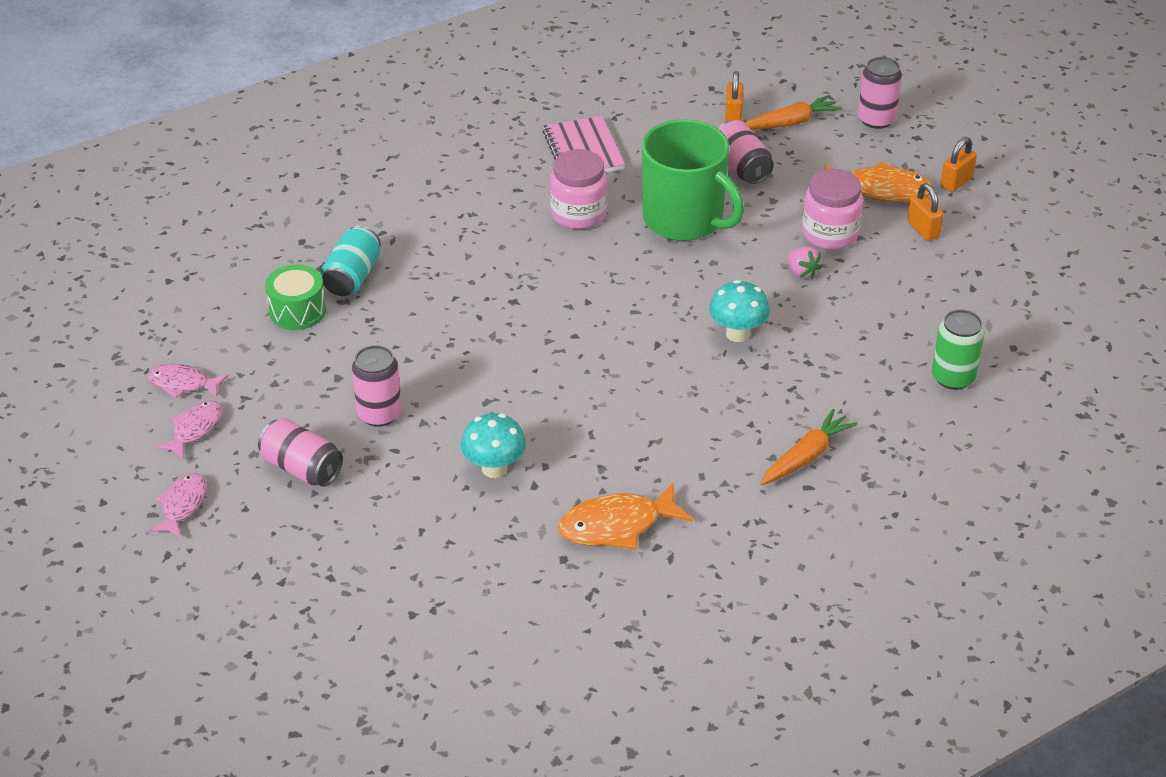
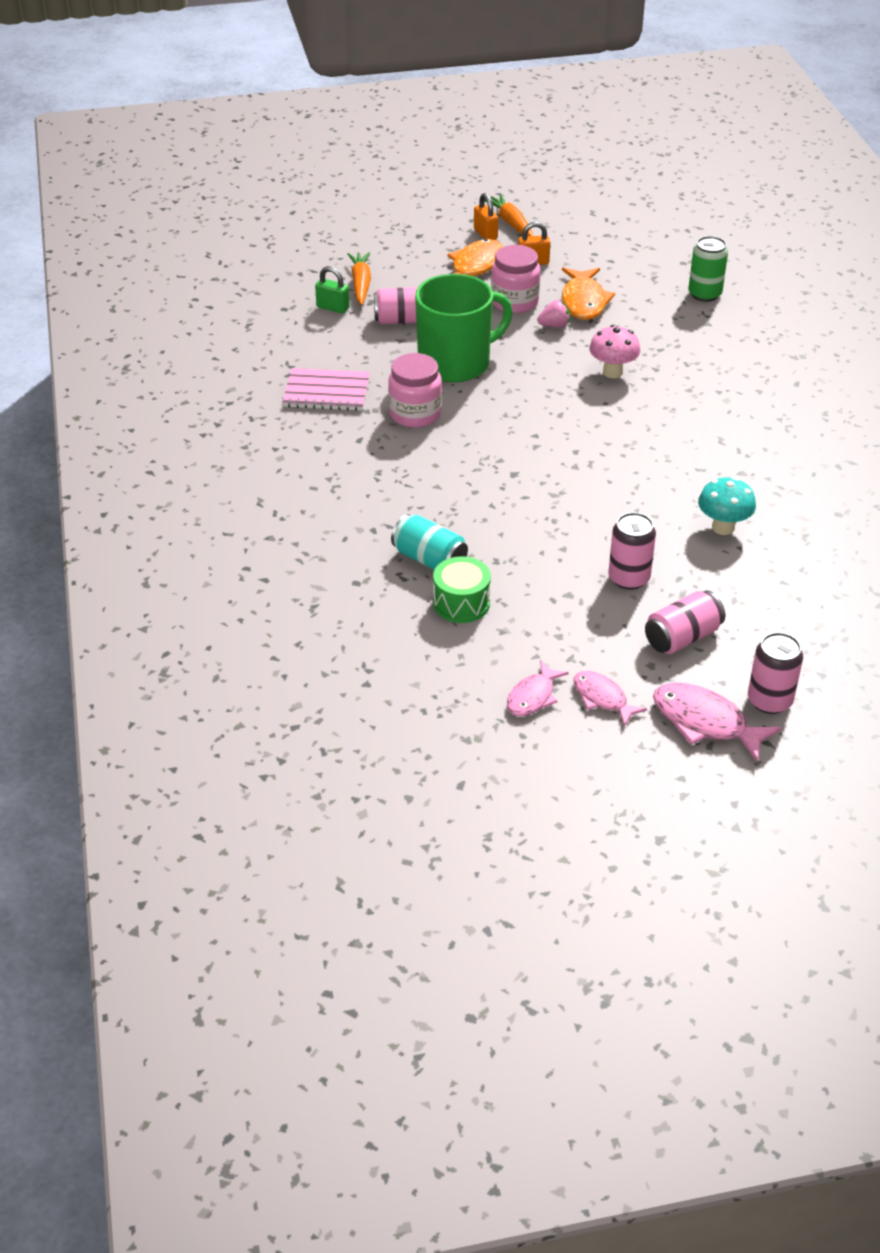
camera: 70 degrees left, 0 degrees up
pink fish [148,473,207,538] -> pink fish [653,682,782,762], size x1.56
orange fish [558,482,693,550] -> orange fish moved to [562,268,615,320]
turquoise mushroom [709,280,770,342] -> pink mushroom [589,325,641,378]
orange padlock [725,71,744,122] -> green padlock [315,266,350,314]
orange carrot [760,409,858,485] -> orange carrot moved to [485,194,534,236]
pink can [858,57,902,129] -> pink can moved to [748,632,803,714]

